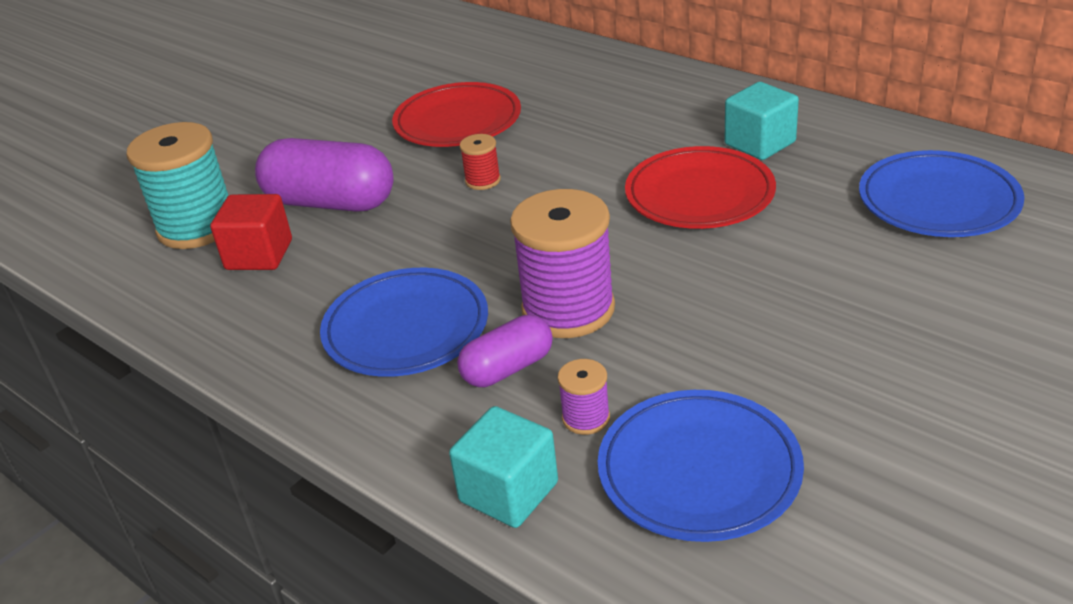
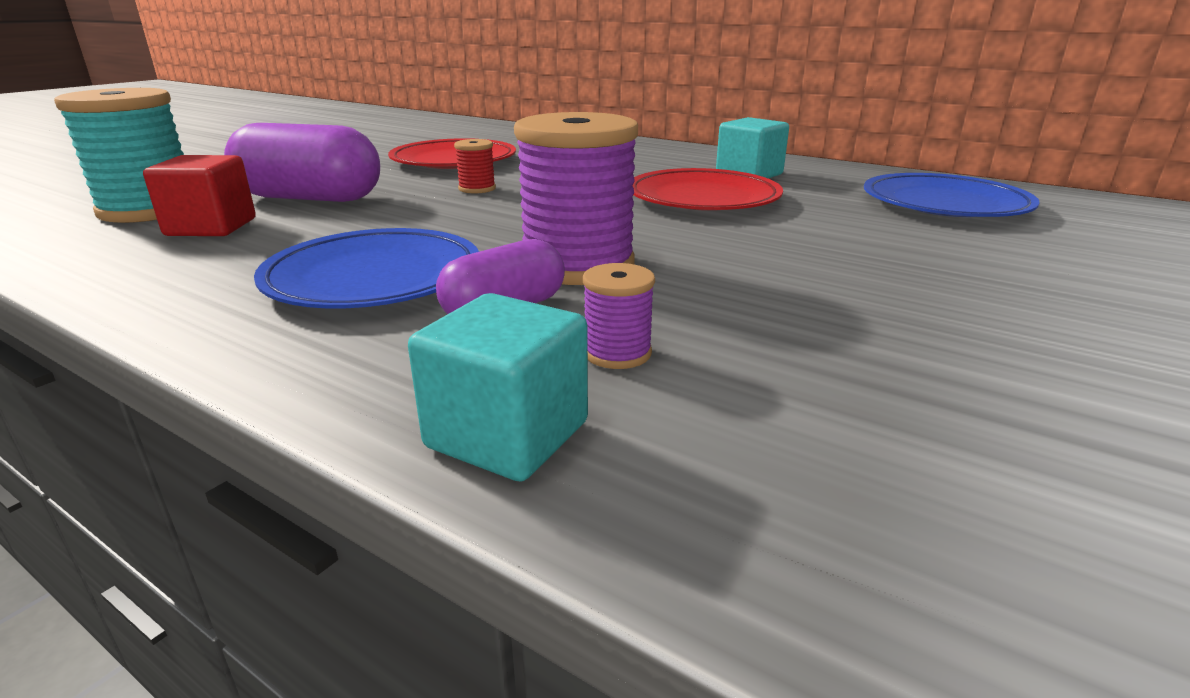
camera: 10 degrees left, 10 degrees down
blue plate [598,390,804,542] -> none

